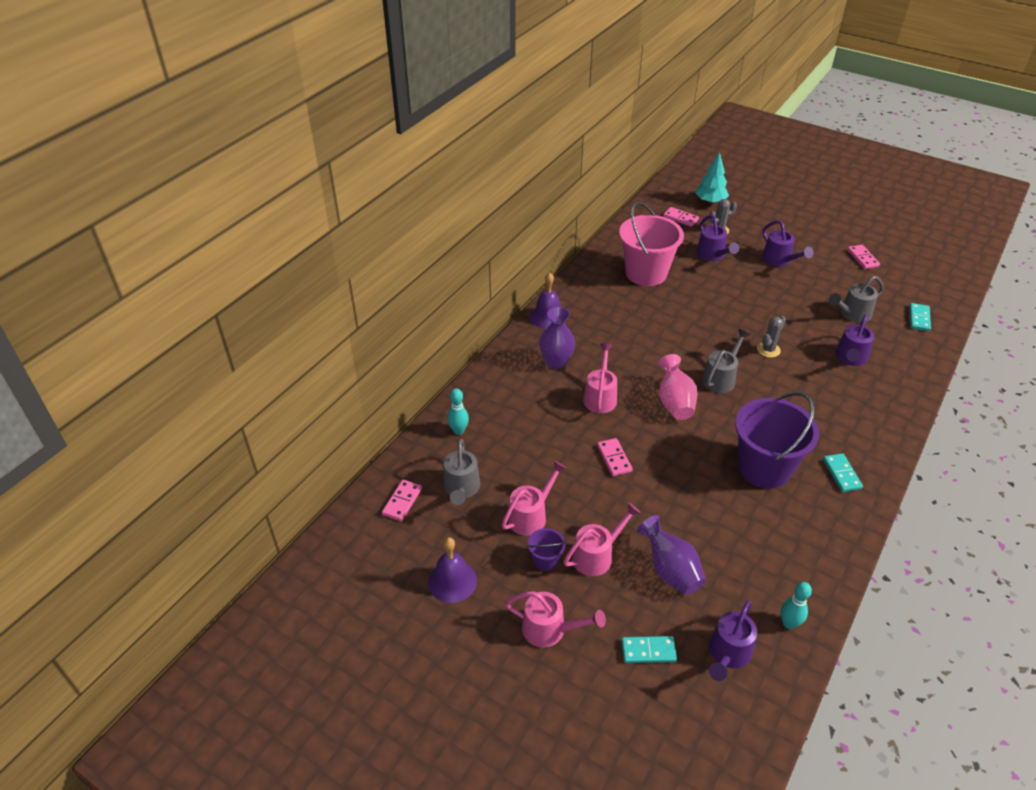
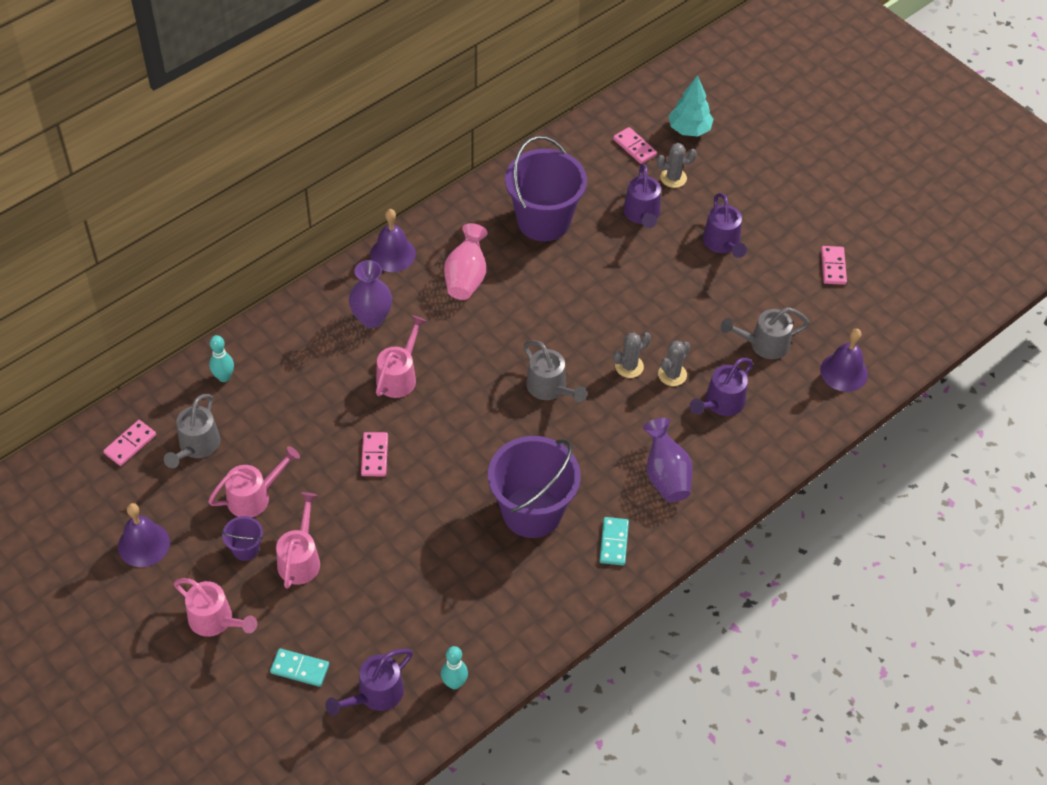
camera: 15 degrees right, 10 degrees up
pink watering can [563,503,641,576] -> pink watering can turned 60 degrees counterclockwise [276,492,320,589]
pink bucket [619,202,684,286] -> purple bucket [505,136,587,241]
purple vase [637,515,706,595] -> purple vase moved to [643,418,693,502]
pink vase [659,354,698,420] -> pink vase moved to [444,223,488,300]
grey watering can [702,329,750,393] -> grey watering can turned 90 degrees clockwise [524,340,587,402]
turquoise domino [910,303,931,331] -> purple bell [820,329,868,392]
none -> grey cactus [658,341,690,386]

